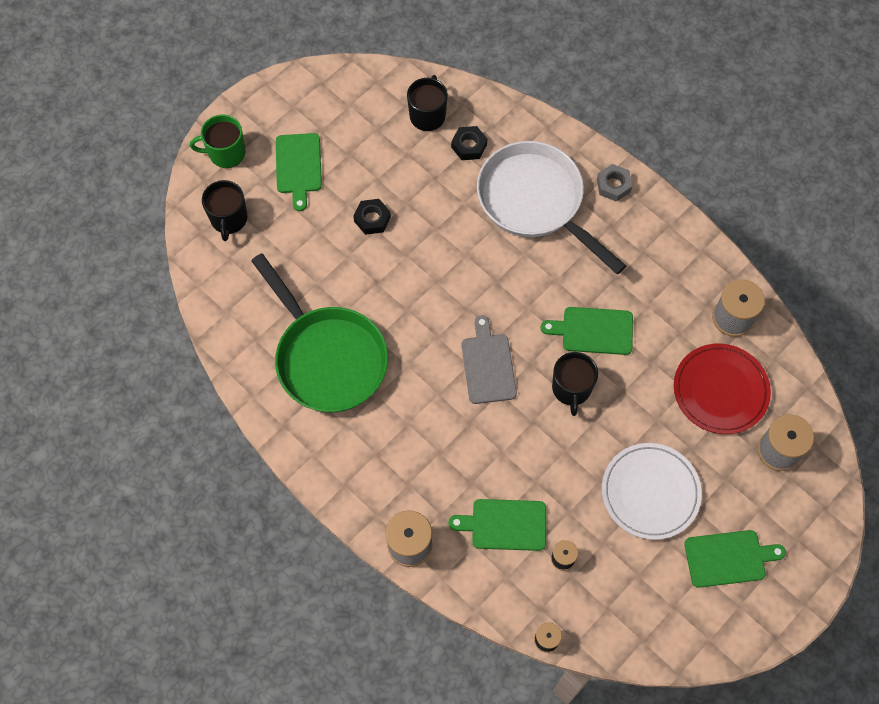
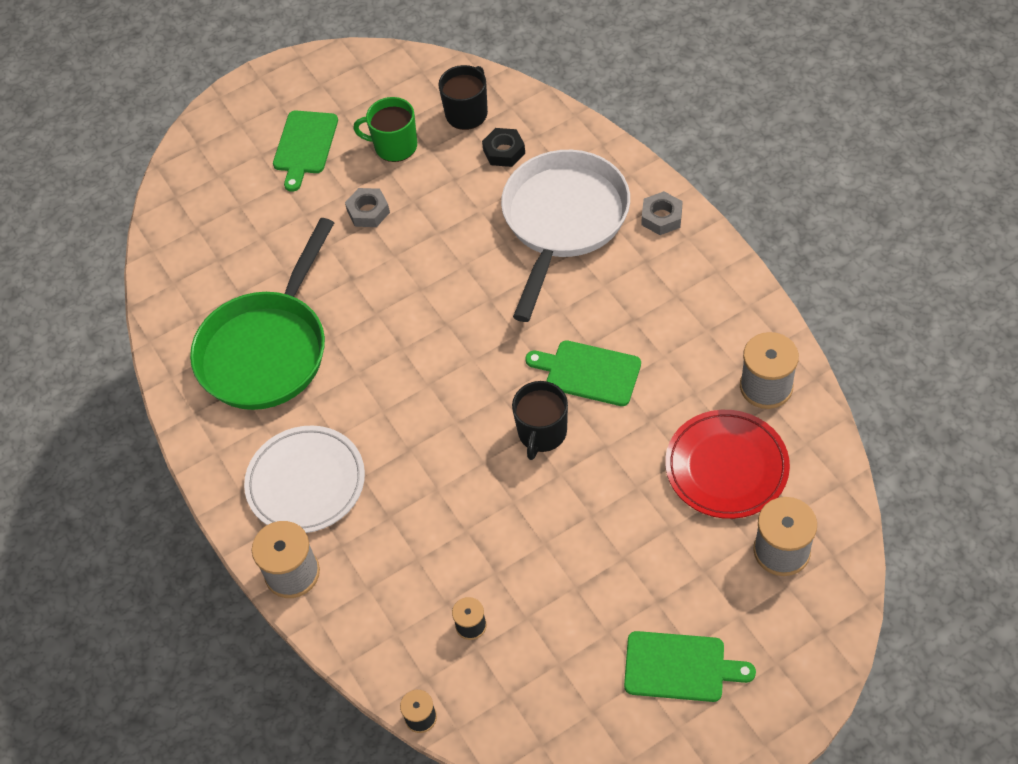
camera: 20 degrees right, 10 degrees down
green mug [190,115,246,168] -> green mug moved to [353,97,417,162]
black mug [202,180,248,241] -> none
green pan [251,253,388,413] -> green pan turned 45 degrees clockwise [190,218,334,410]
black nut [353,199,391,235] -> grey nut [345,188,390,227]
green cutting board [448,499,546,551] -> none
grey cutting board [461,315,517,404] -> none
white pan [477,141,626,275] -> white pan turned 45 degrees clockwise [501,150,630,322]
white plate [602,443,702,540] -> white plate moved to [244,425,365,533]

